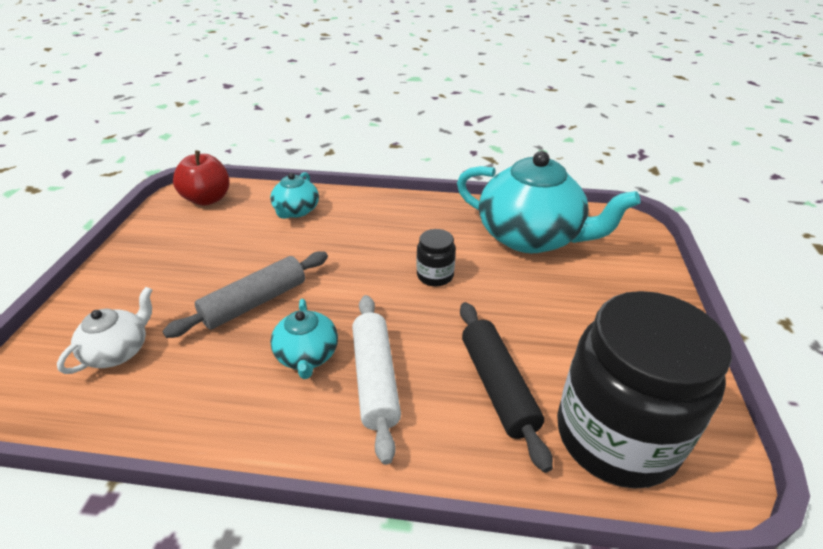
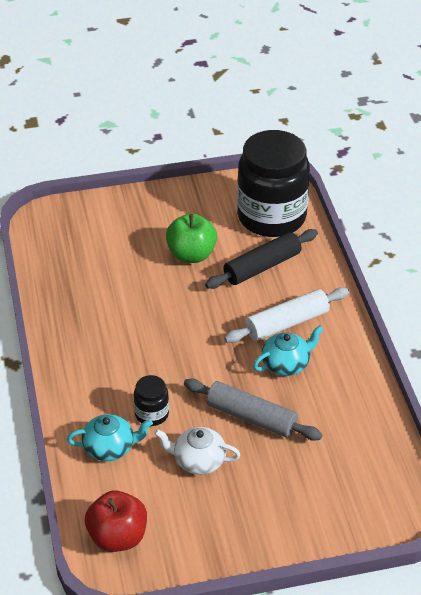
camera: 110 degrees left, 5 degrees up
white teapot [57,287,152,374] -> white teapot moved to [154,427,240,475]
black jar [416,229,456,287] -> black jar moved to [134,375,169,426]
turquoise teapot [457,151,640,253] -> none
none -> green apple [166,213,217,263]

